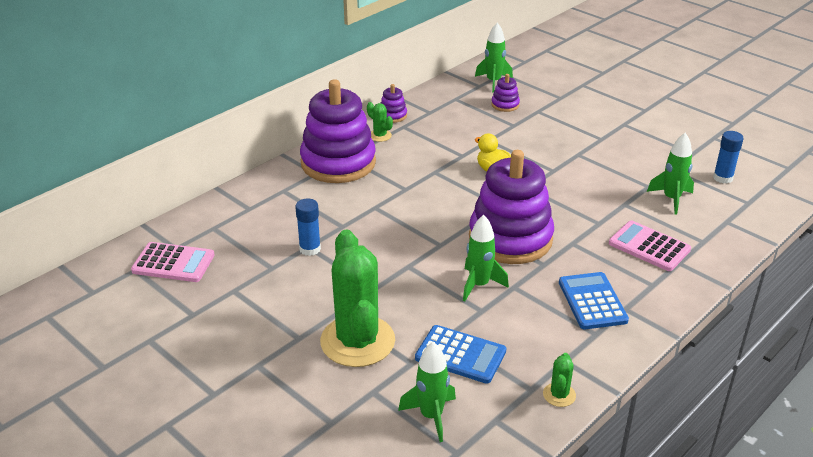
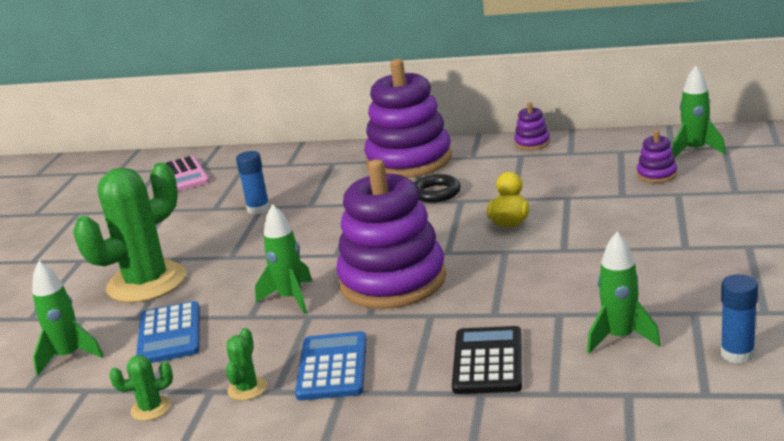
camera: 60 degrees right, 10 degrees down
green cactus [367,102,393,142] -> green cactus moved to [226,328,267,401]
blue calculator [559,272,629,329] -> blue calculator turned 45 degrees counterclockwise [295,331,367,400]
pink calculator [609,221,691,271] -> black calculator [452,326,522,394]
none -> black ring [415,174,461,203]

